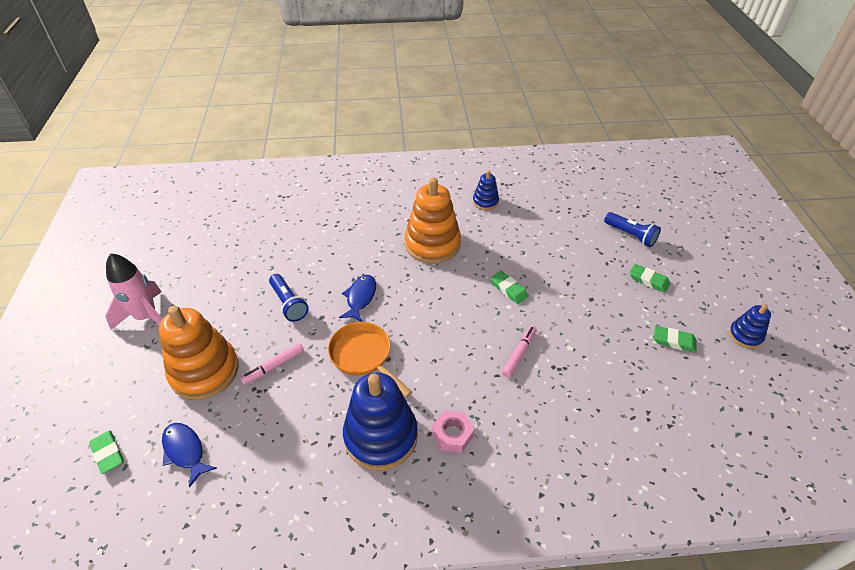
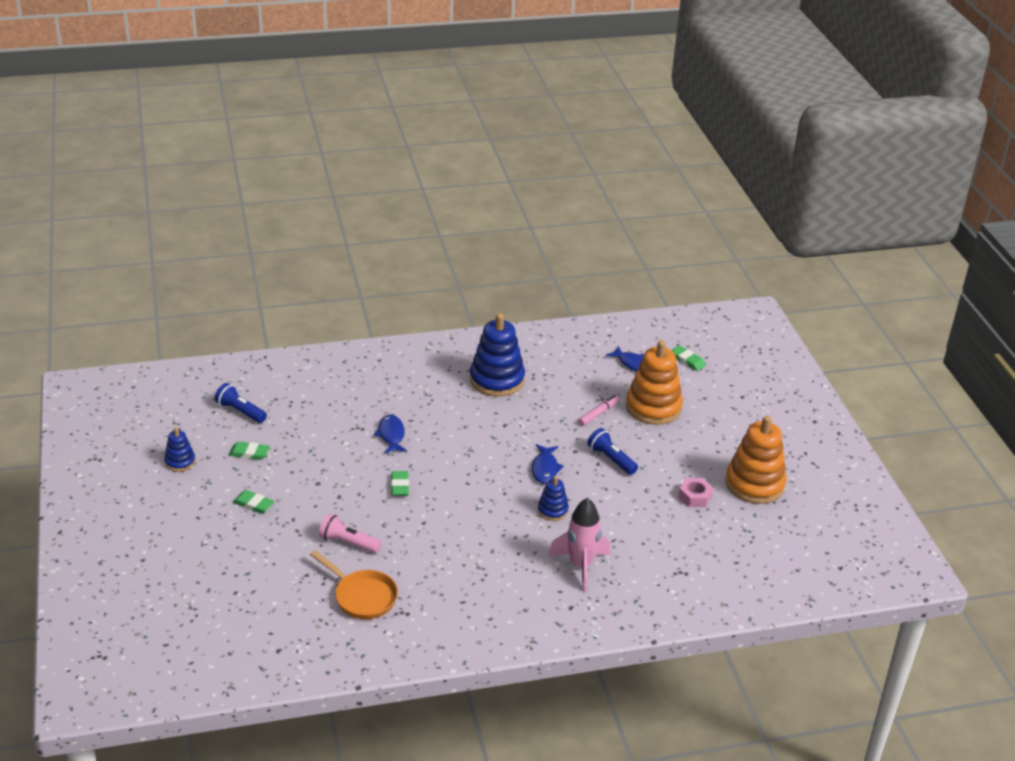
camera: 170 degrees right, 10 degrees down
pink rocket [105,253,162,330] -> pink rocket moved to [549,498,610,592]
orange pan [328,322,412,397] -> orange pan moved to [310,550,398,619]
orange stacking toy [405,177,461,264] -> orange stacking toy moved to [725,415,787,504]
pink nut [432,411,474,453] -> pink nut moved to [678,478,713,507]
blue stacking toy [473,170,499,210] -> blue stacking toy moved to [538,476,569,521]
green eraser [491,271,529,304] -> green eraser turned 45 degrees clockwise [391,471,409,496]
pink marker [502,326,537,378] -> blue fish [374,415,407,454]
blue flashlight [604,212,661,247] -> blue flashlight moved to [215,383,267,423]
none -> pink flashlight [319,514,381,553]

